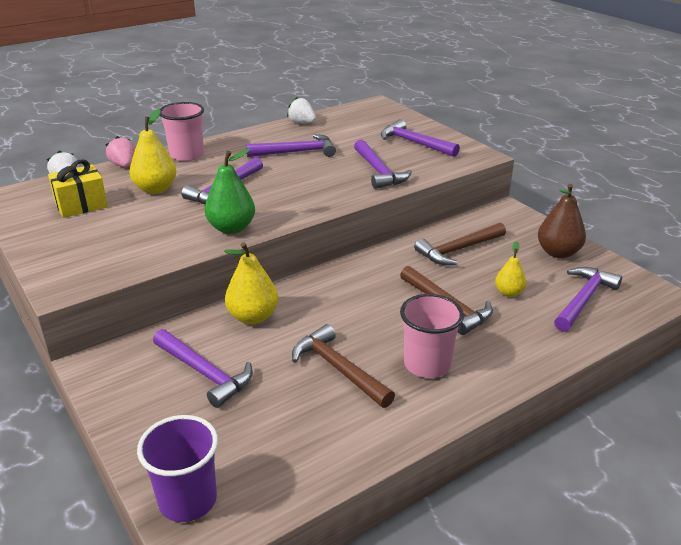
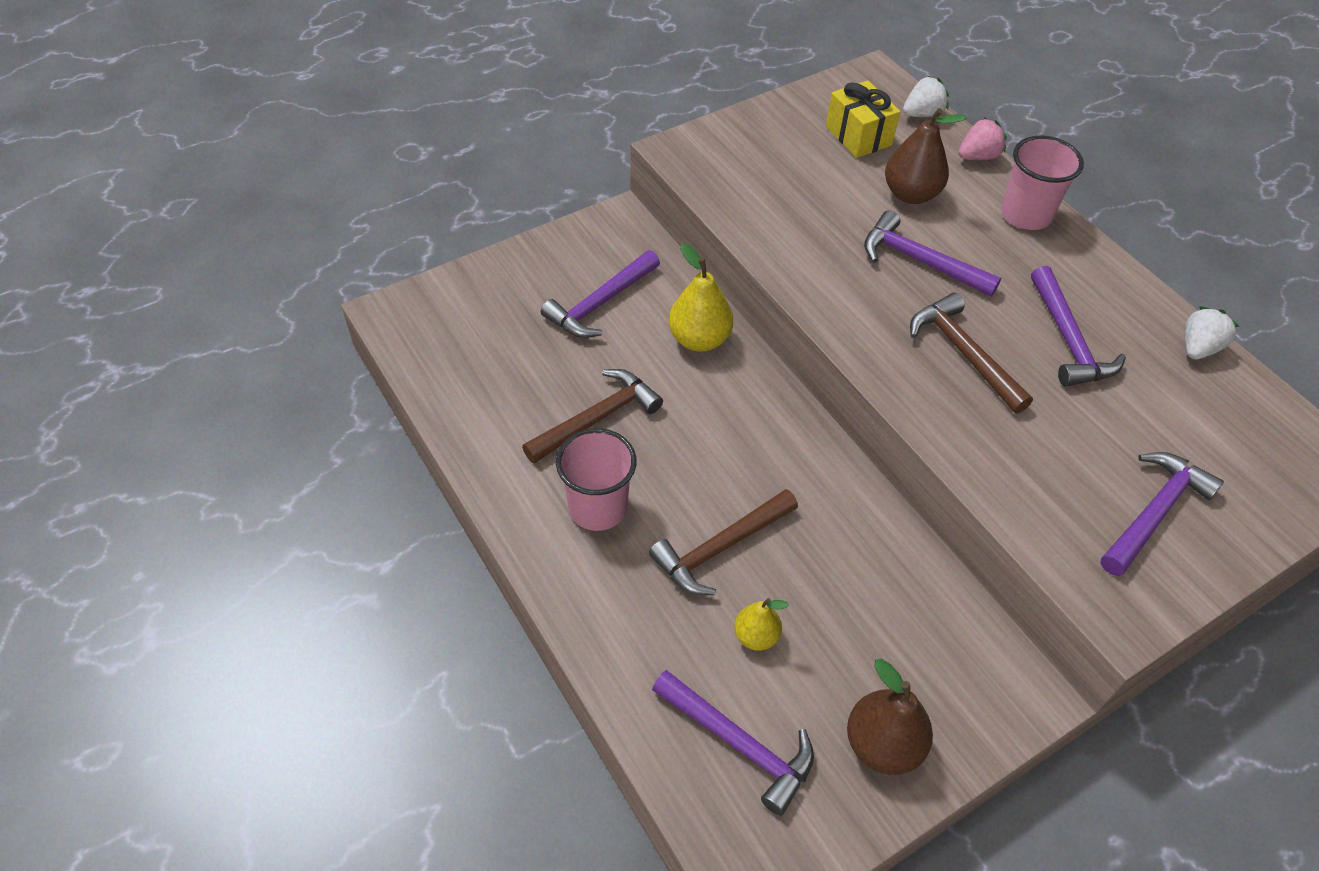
camera: 90 degrees right, 20 degrees up
yellow pear [130,109,176,194] -> brown pear [885,108,967,204]
purple cup [137,415,218,522] -> none
green pear [205,149,255,234] -> none
purple hammer [354,140,412,189] -> none
brown hammer [414,223,506,265] -> brown hammer moved to [910,293,1033,414]

